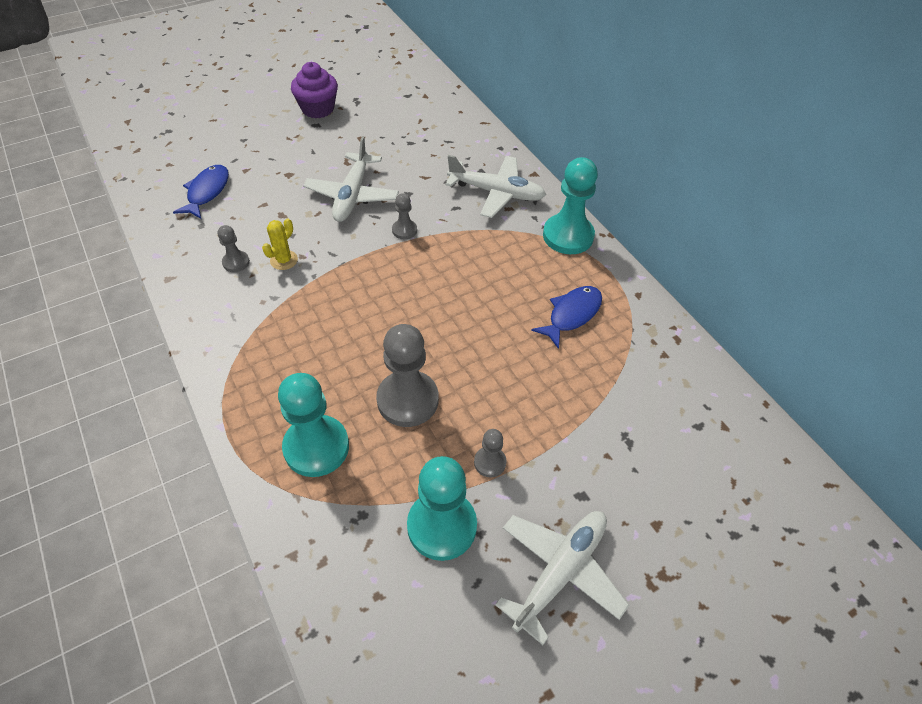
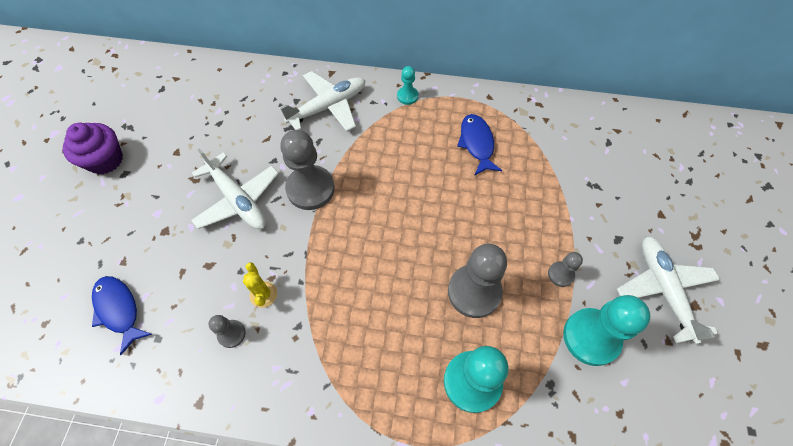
camera: 50 degrees left, 10 degrees up
grey pawn [392,193,417,239] -> grey pawn [280,130,335,210], size x2.03
turquoise pawn [543,157,598,254] -> turquoise pawn [397,66,418,105], size x0.49

